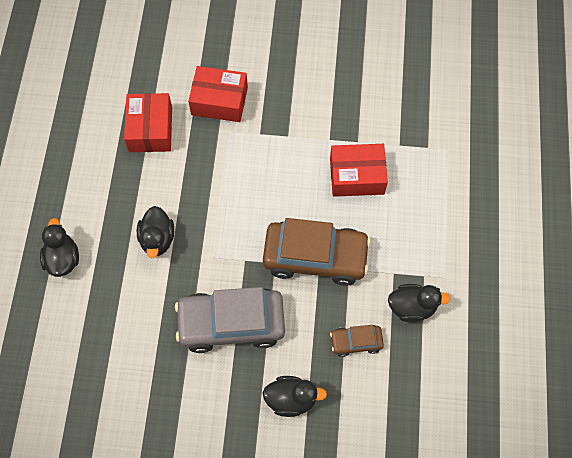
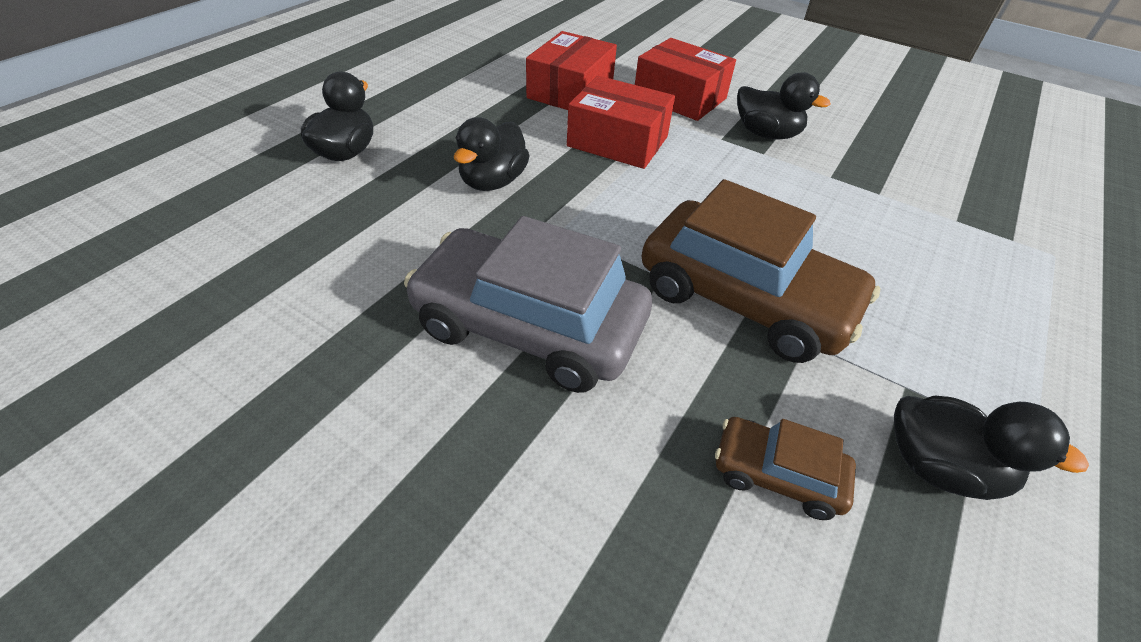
camera: 25 degrees right, 20 degrees down
black duck [262,376,327,417] -> black duck moved to [737,72,831,140]
red box [330,144,388,197] -> red box moved to [567,76,675,169]

